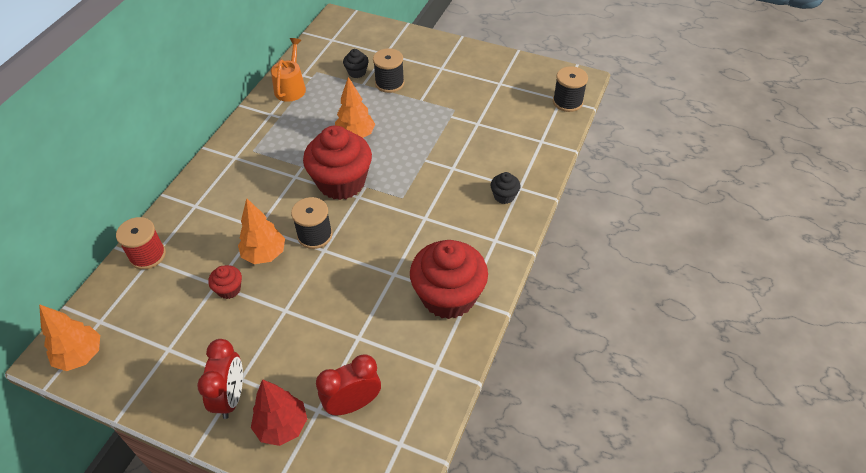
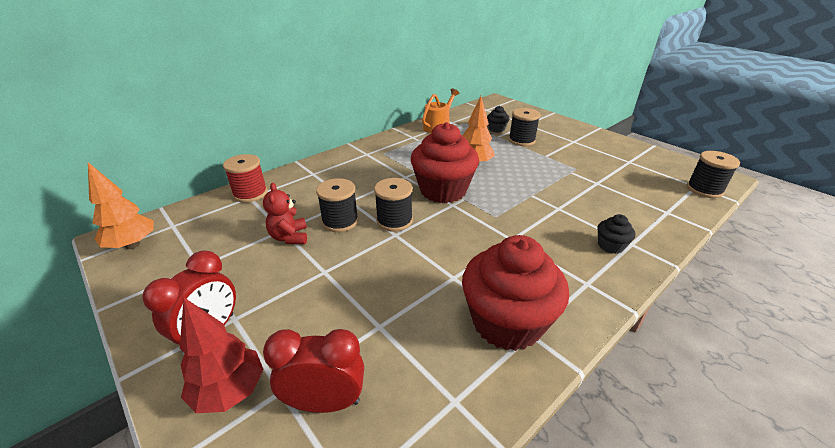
camera: 25 degrees right, 15 degrees down
red cupcake [208,265,242,299] -> red teddy bear [263,183,307,244]
orange tree [238,198,285,264] -> black spool [316,178,359,232]

